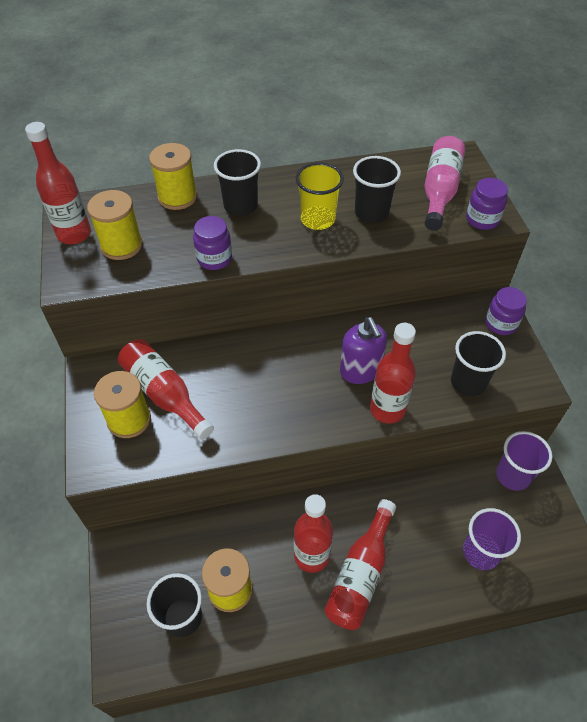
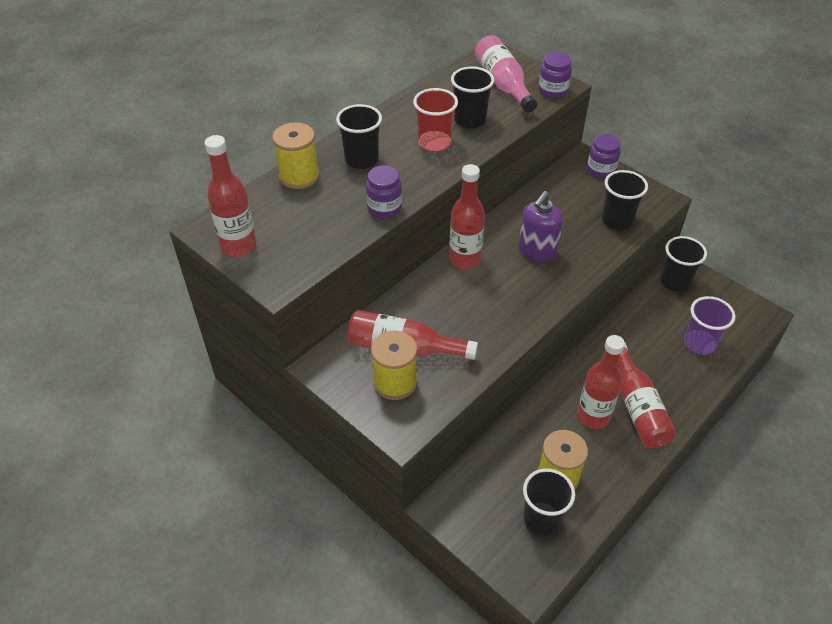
camera: 35 degrees left, 5 degrees down
yellow spool [87,190,143,260] -> none
yellow cup [296,162,344,230] -> red cup [413,88,458,152]
purple soap dispenser [340,317,387,384] -> purple soap dispenser turned 90 degrees clockwise [519,191,563,262]
red bottle [370,323,416,424] -> red bottle moved to [449,164,485,269]
purple cup [496,431,552,491] -> black cup [660,236,707,292]

